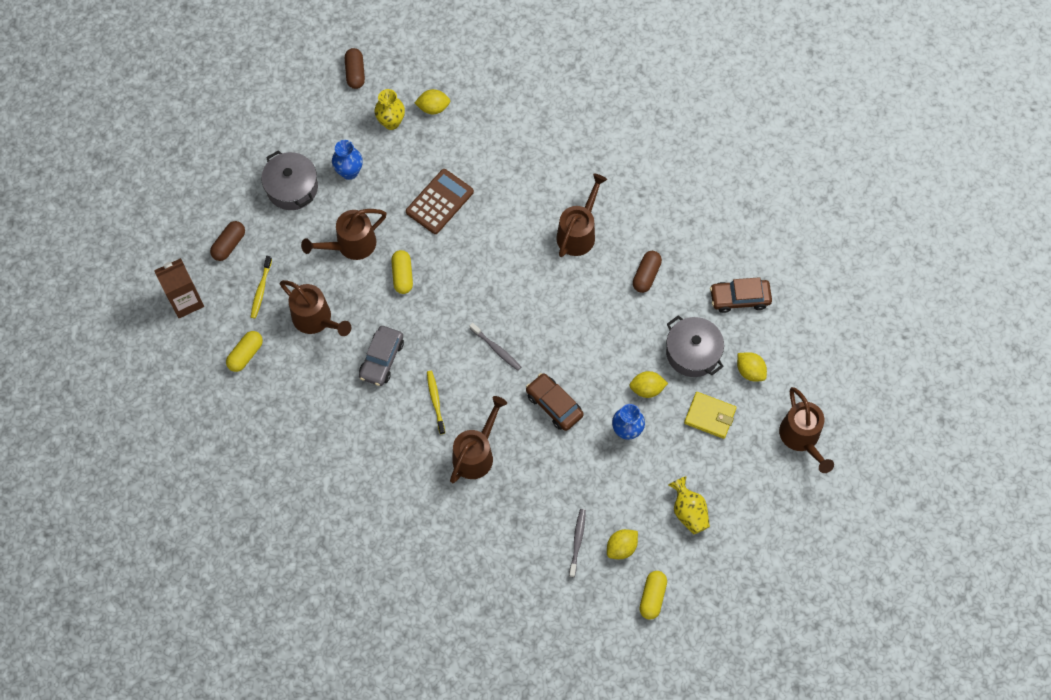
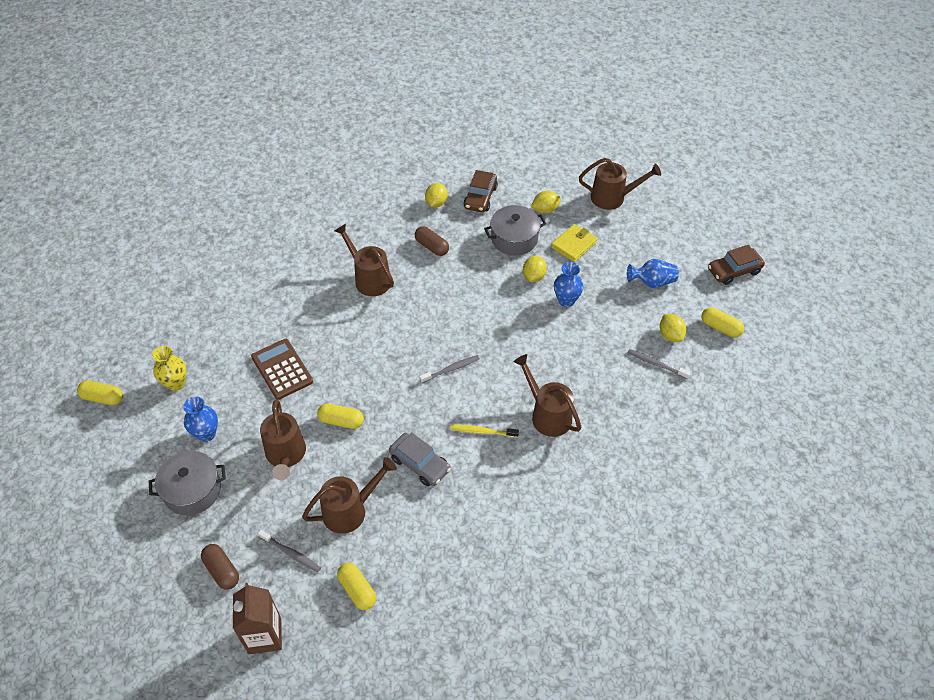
camera: 70 degrees left, 15 degrees down
yellow toothbrush [251,256,272,318] -> grey toothbrush [258,530,321,572]
brown capsule [345,48,365,89] -> yellow capsule [77,380,123,405]
yellow lemon [415,89,450,114] -> yellow lemon moved to [425,183,448,207]
brown car [526,373,584,431] -> brown car moved to [708,245,765,285]
yellow vase [668,476,710,535] -> blue vase [627,259,679,288]

